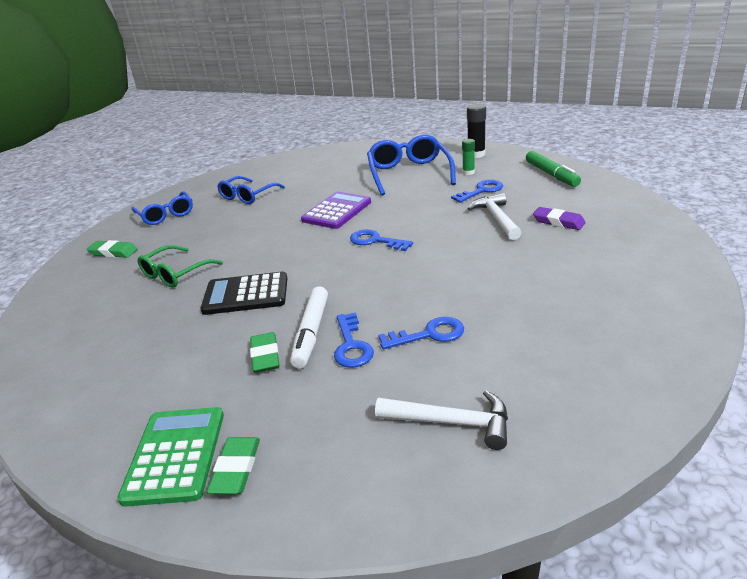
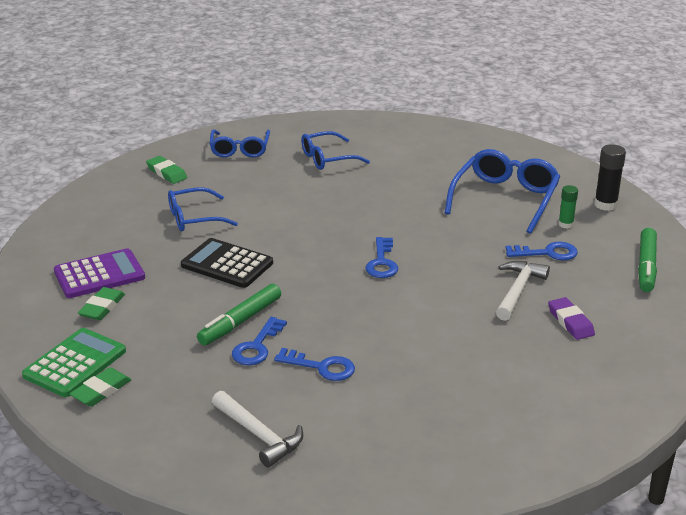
camera: 30 degrees right, 0 degrees up
green glasses [138,245,223,288] -> blue glasses [168,187,238,232]
green eraser [250,332,280,373] -> green eraser moved to [78,287,125,320]
white marker [290,286,328,369] -> green marker [197,284,281,345]
purple calculator [301,192,371,229] -> purple calculator moved to [54,249,145,298]
blue key [350,229,413,251] -> blue key turned 150 degrees counterclockwise [366,237,398,278]

